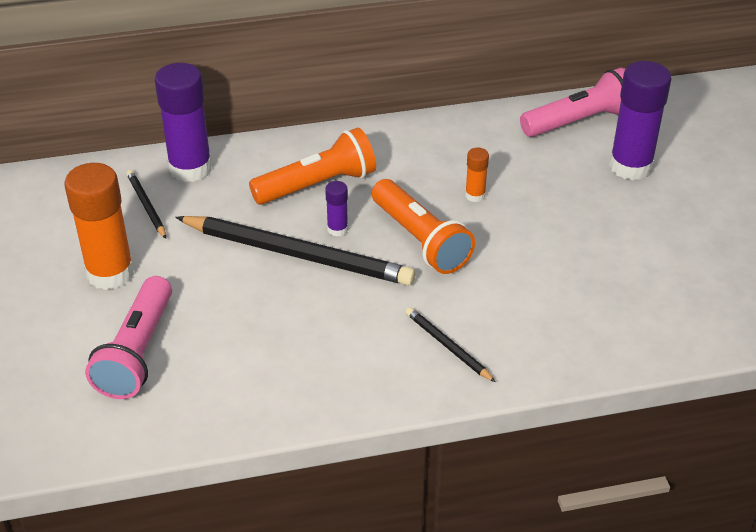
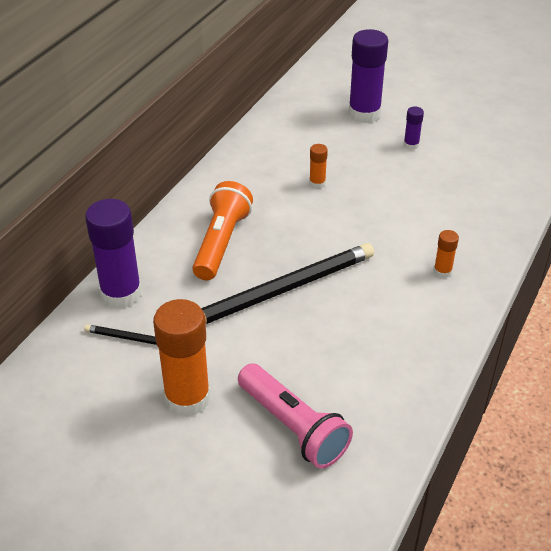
camera: 50 degrees left, 0 degrees up
purple glue stick [325,181,348,237] -> purple glue stick moved to [404,107,424,150]
orange flashlight [372,179,475,274] -> none
black pencil [406,307,495,382] -> orange glue stick [434,230,459,278]
pink flashlight [520,68,625,137] -> none

